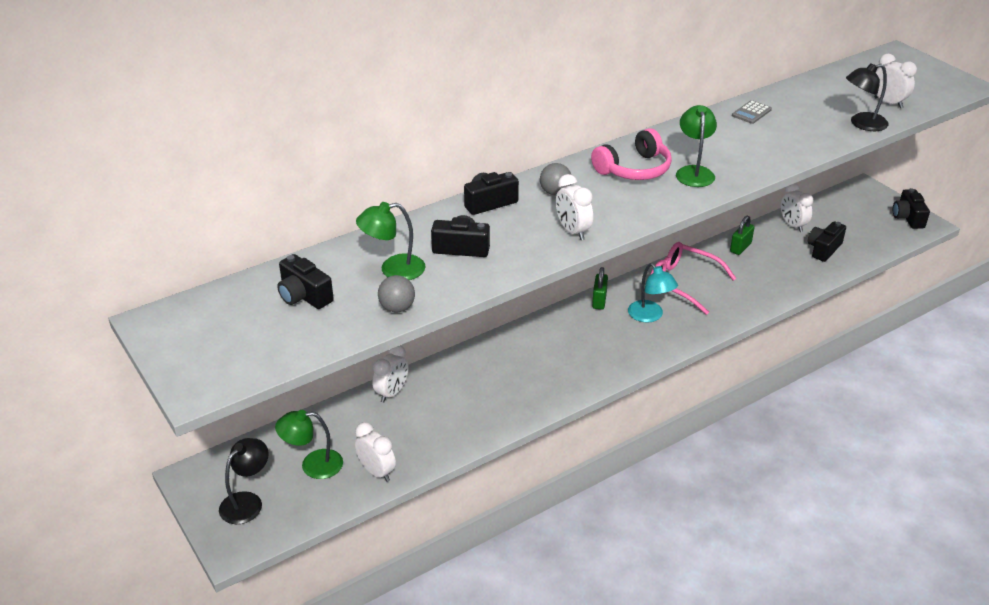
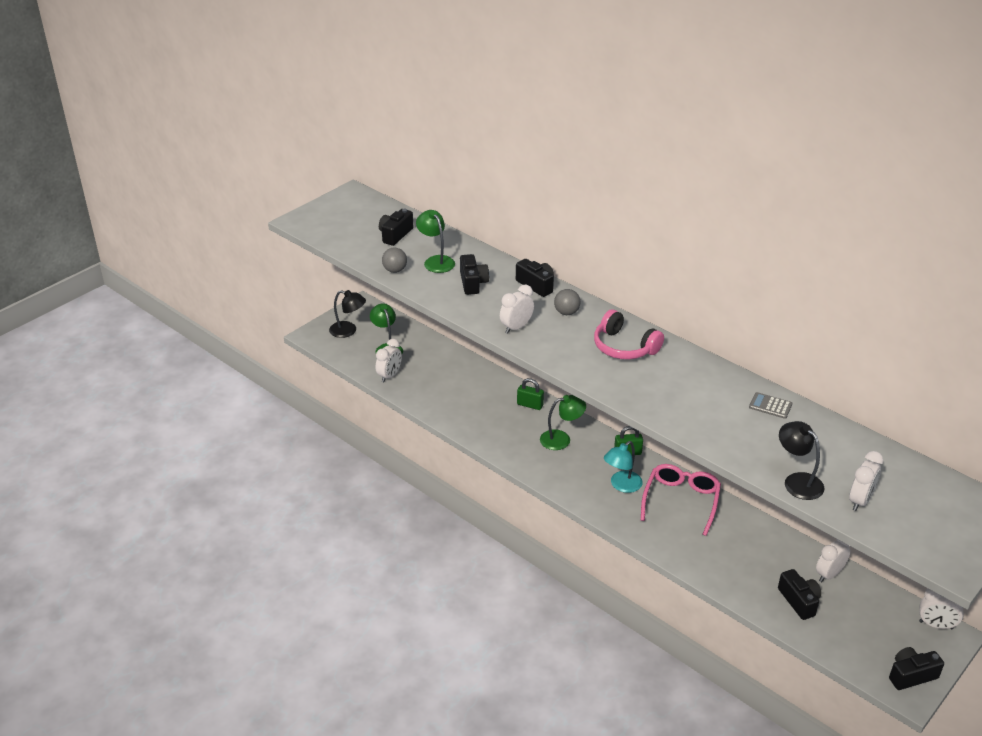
camera: 75 degrees right, 0 degrees up
white clock [372,345,409,403] -> white clock moved to [919,588,963,629]
green lamp [676,105,717,187] -> green lamp moved to [540,395,586,450]
green padlock [730,216,755,255] -> green padlock moved to [517,378,544,410]
black camera [808,221,846,262] -> black camera turned 45 degrees clockwise [778,569,821,620]

